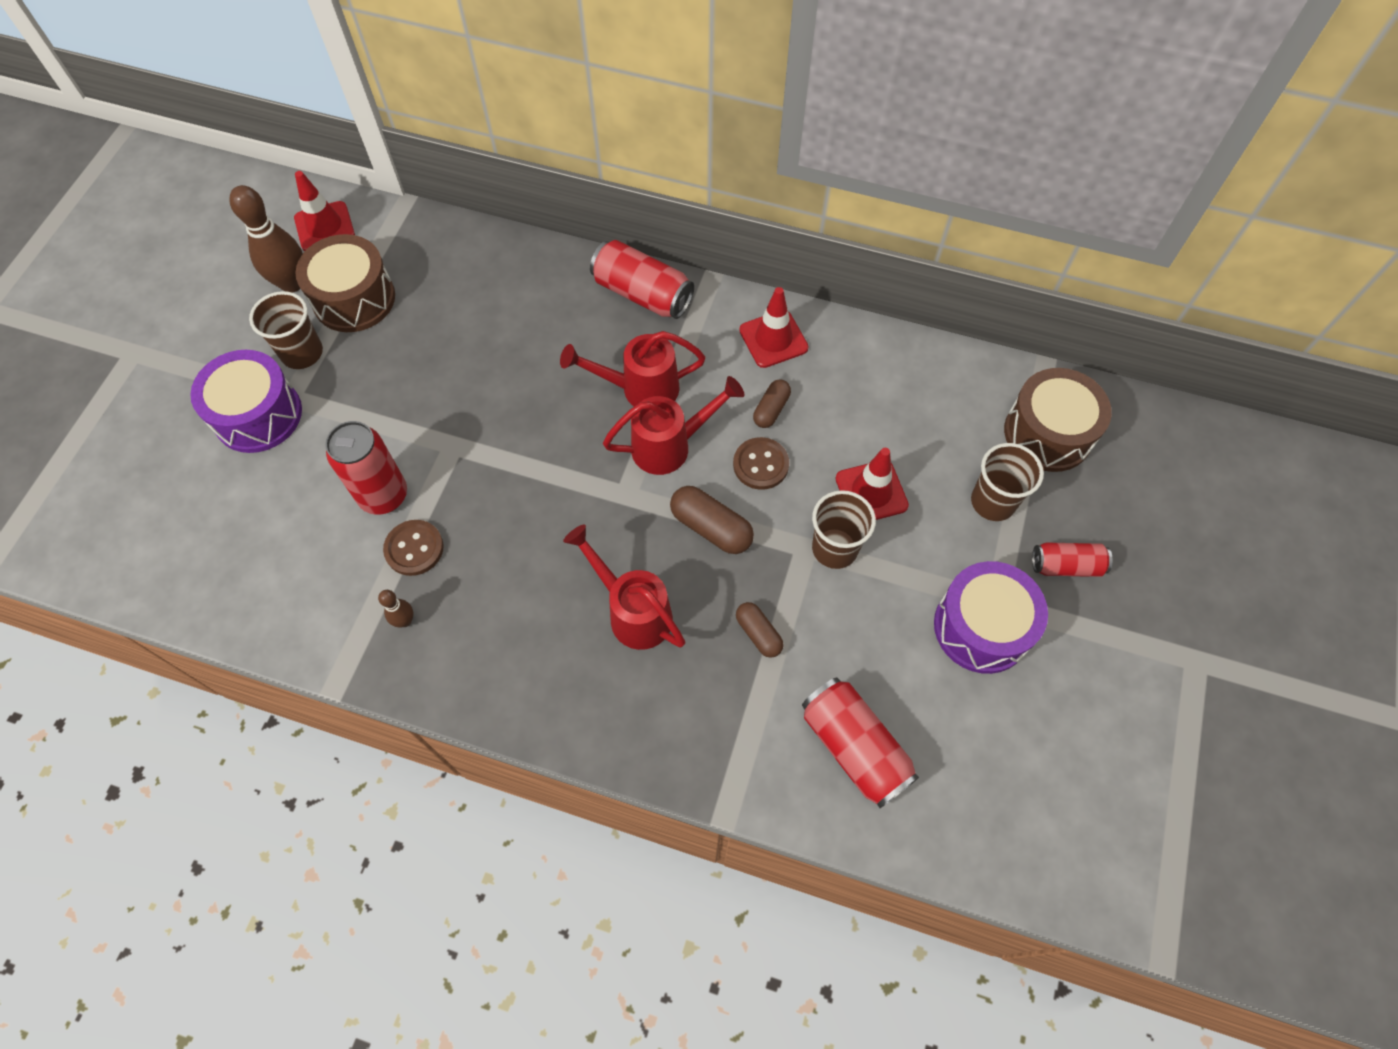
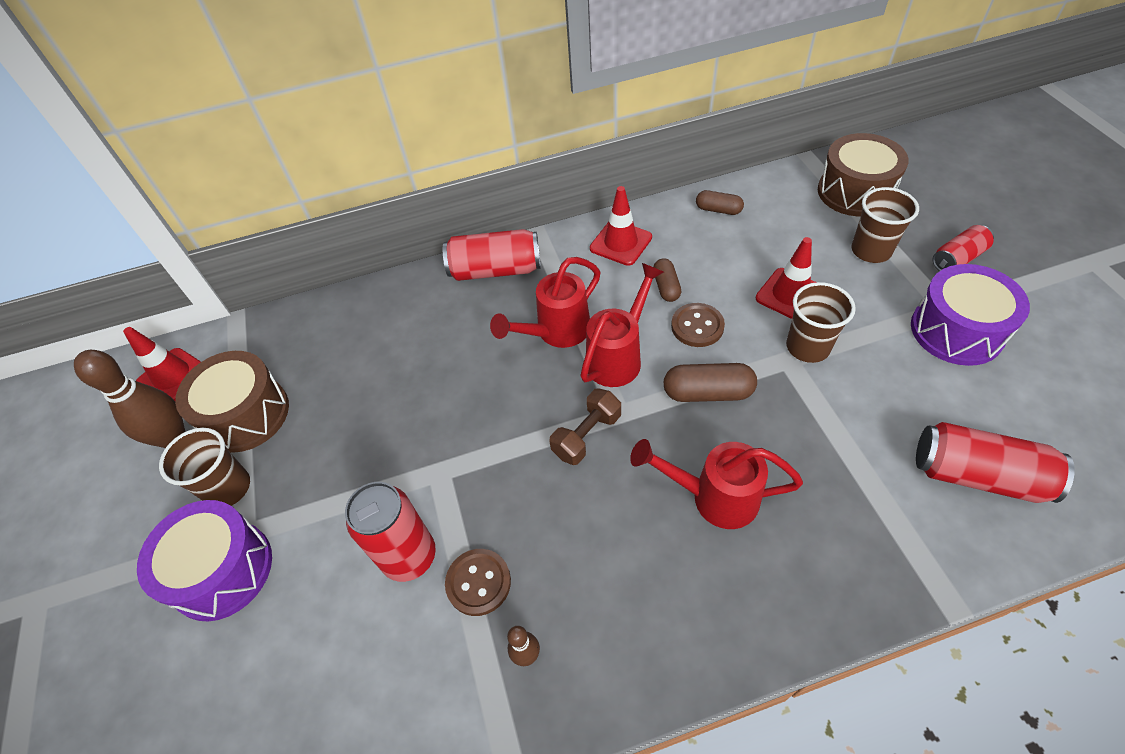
camera: 30 degrees left, 10 degrees down
brown capsule [736,602,784,658] -> brown capsule moved to [696,190,744,215]
none -> brown dumbbell [550,388,621,465]

